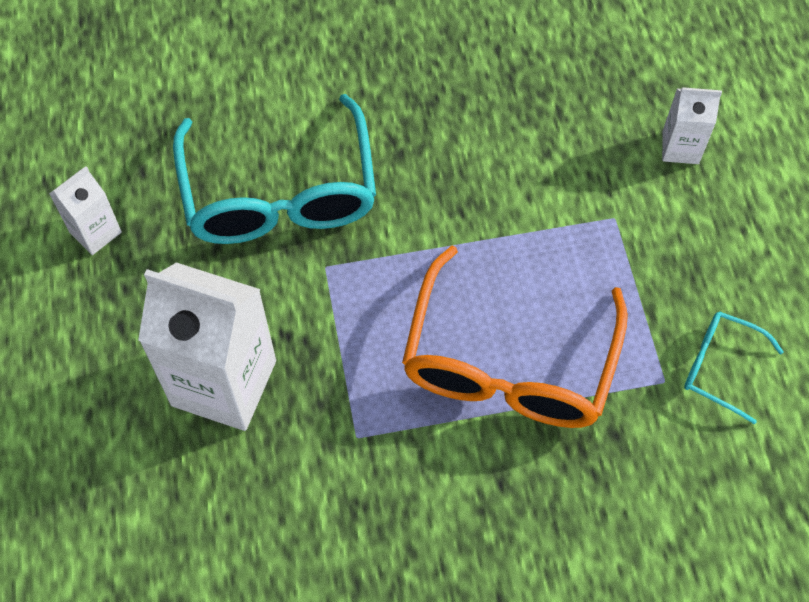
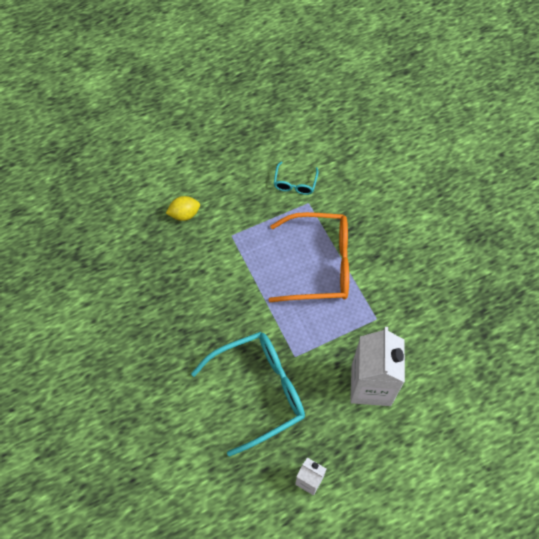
camera: 105 degrees left, 0 degrees up
white carton [662,87,722,164] -> yellow lemon [166,196,200,221]

